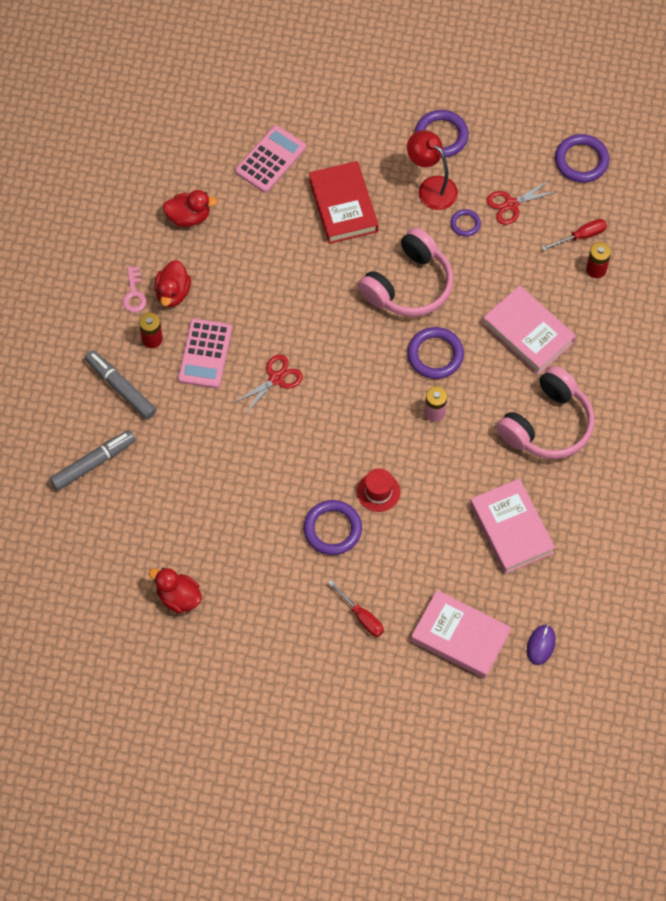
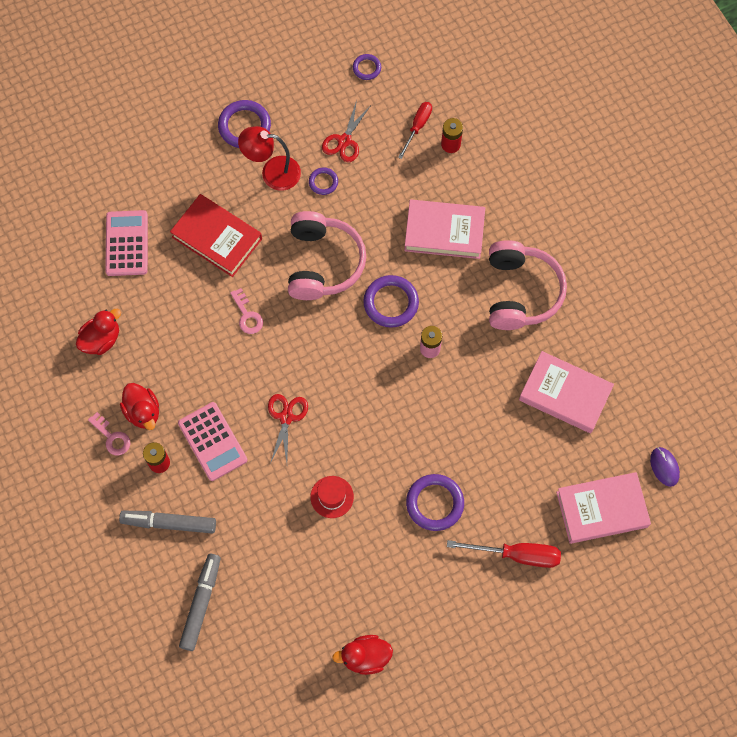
camera: 40 degrees left, 5 degrees up
red screwdriver [328,580,384,637] -> red screwdriver [447,540,561,568], size x1.52
red hat [357,468,400,512] -> red hat moved to [310,476,354,518]
purple ring [555,134,609,183] -> purple ring [353,54,381,80], size x0.55
none -> pink key [230,288,263,334]

